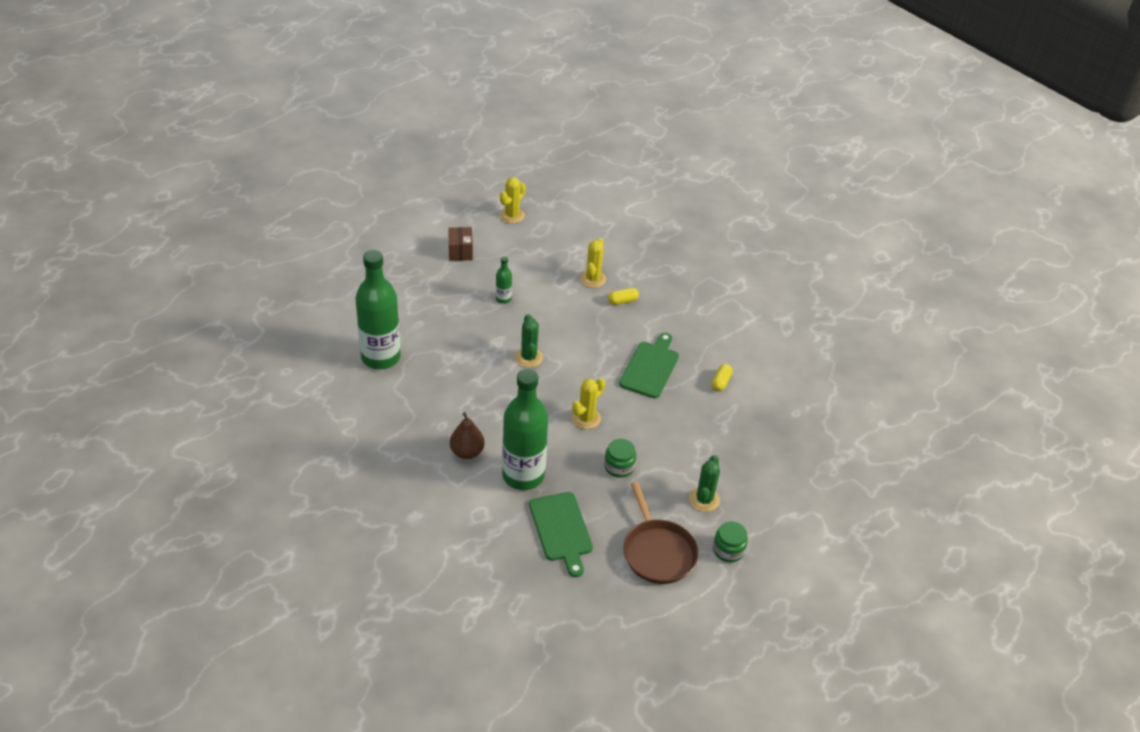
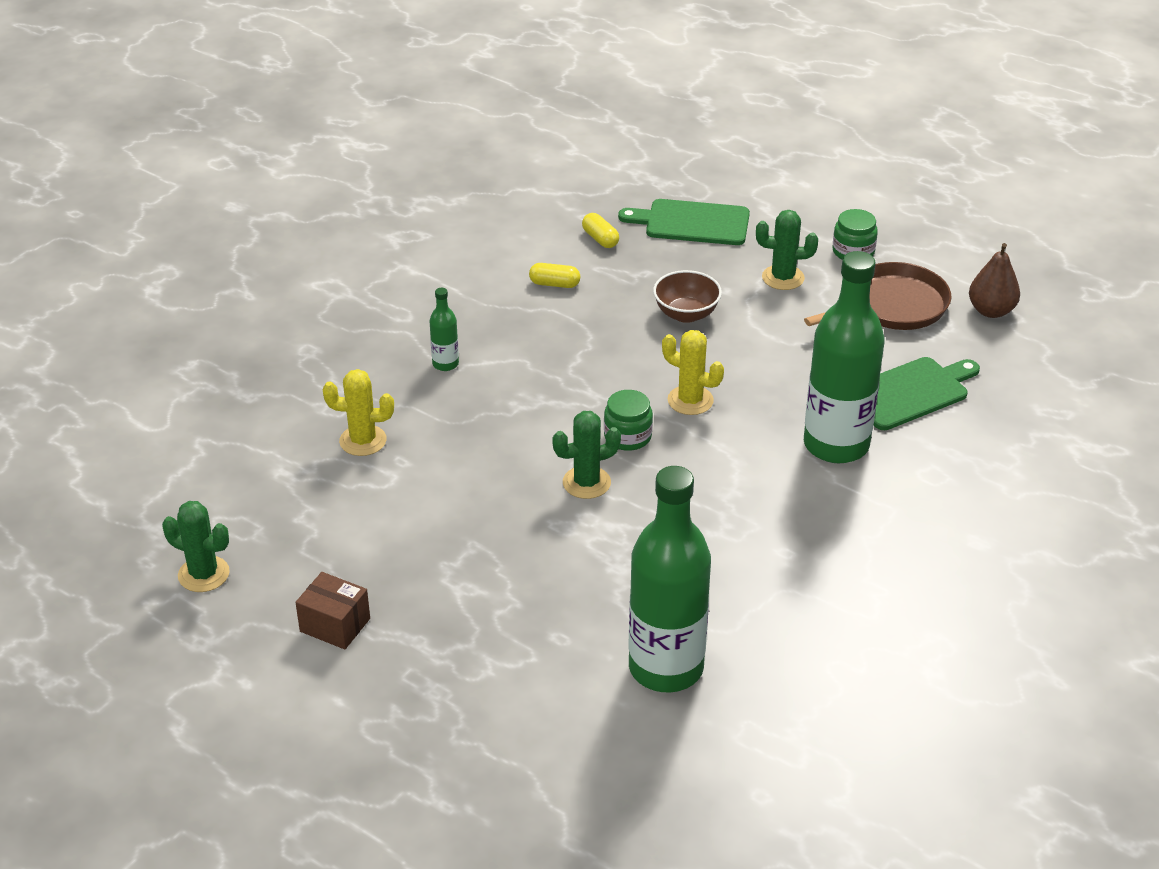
camera: 100 degrees left, 5 degrees down
brown box [448,227,473,261] -> brown box turned 45 degrees clockwise [295,572,370,649]
brown pear [450,412,485,459] -> brown pear moved to [969,243,1020,318]
green bottle [496,256,512,304] -> green bottle moved to [429,288,459,371]
yellow cactus [500,177,526,223] -> green cactus [162,501,230,592]
green jar [604,439,636,478] -> green jar moved to [604,390,653,451]
yellow capsule [608,288,639,305] -> yellow capsule moved to [582,213,619,248]
green cutting board [619,333,679,398] -> green cutting board moved to [618,199,750,245]
none -> brown bowl [653,270,722,323]

